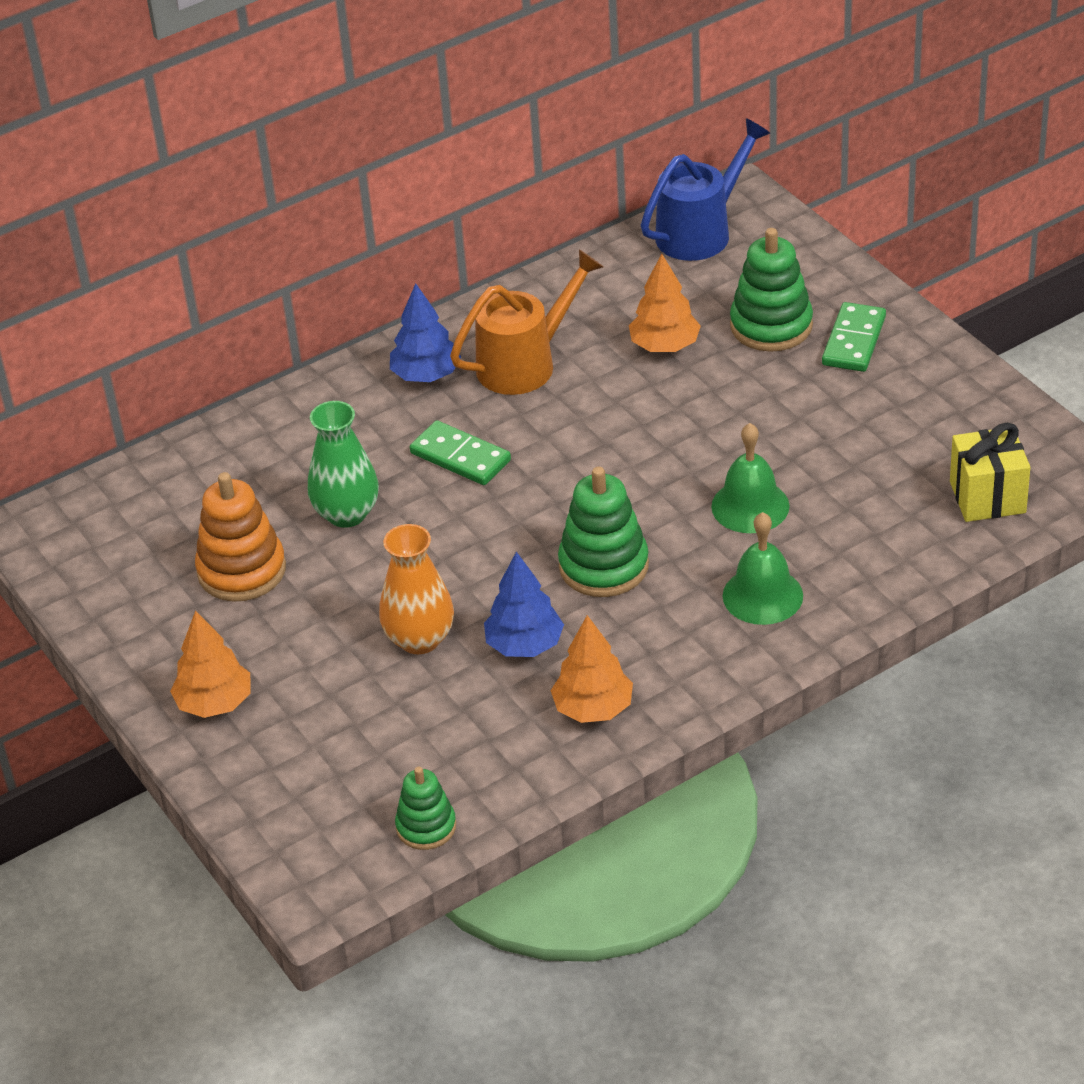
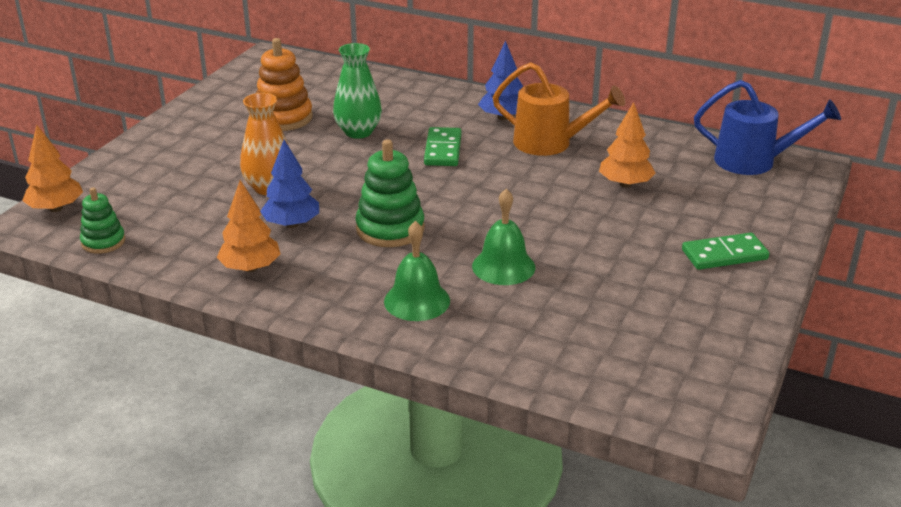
camera: 55 degrees right, 10 degrees down
orange tree [170,610,251,718] -> orange tree moved to [22,125,83,212]
green stacking toy [730,228,813,352] -> none
yellow gift [950,423,1030,522] -> none

